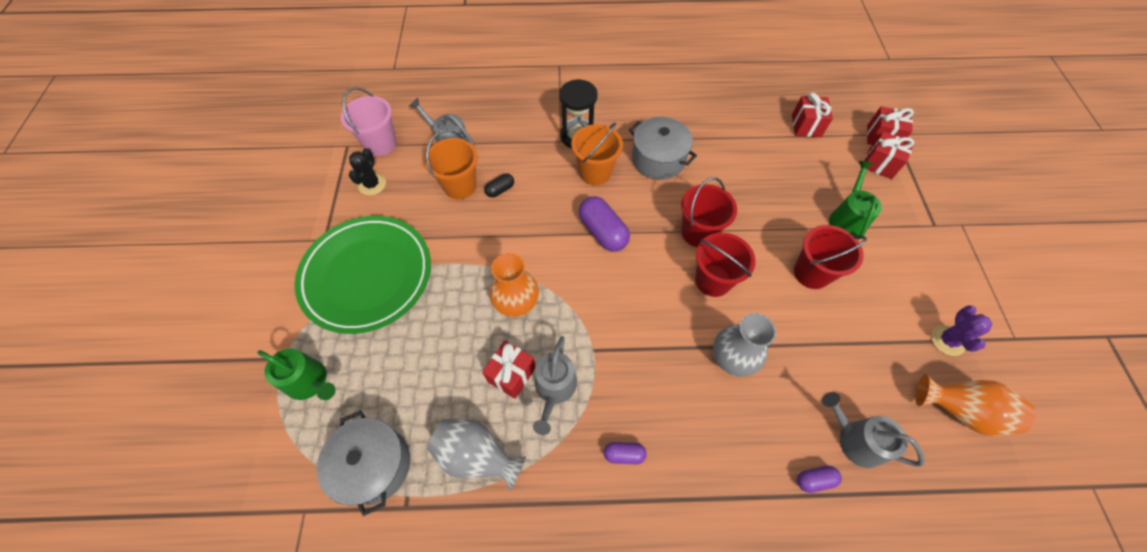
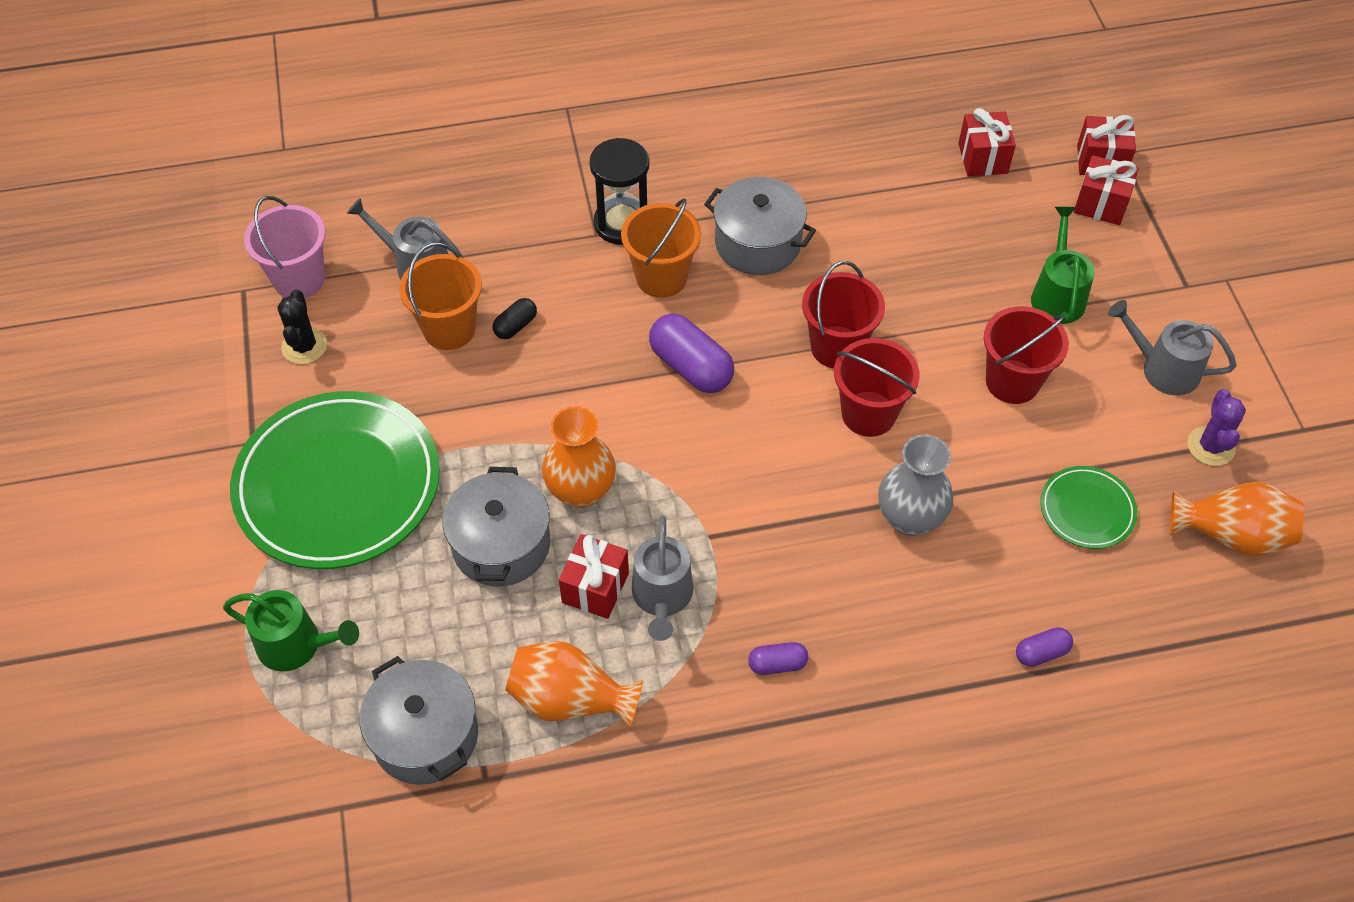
camera: 10 degrees left, 5 degrees down
grey vase [427,418,526,491] -> orange vase [505,641,643,728]
grey watering can [822,392,925,468] -> grey watering can moved to [1108,300,1237,396]
none -> grey pot [443,467,550,587]
none -> green plate [1040,466,1137,549]

